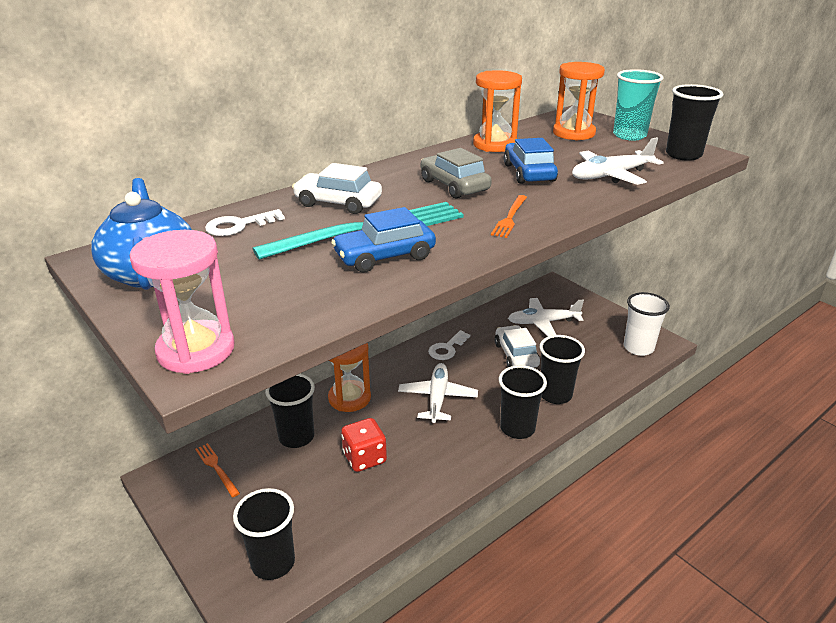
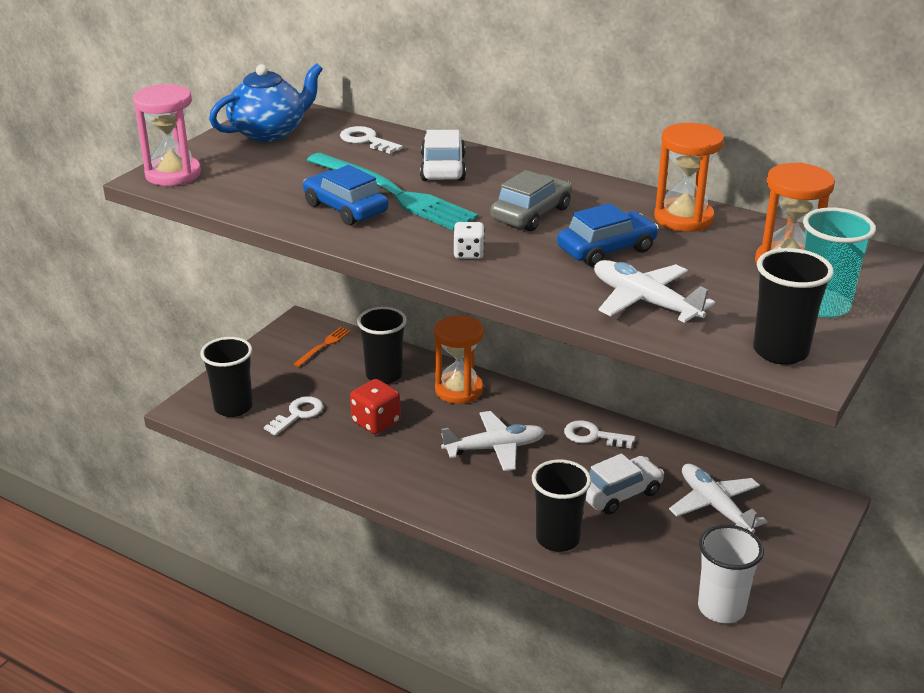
camera: 70 degrees right, 0 degrees up
orange fork [491,195,527,238] -> white dice [453,222,485,259]
black cup [498,365,547,439] -> none
none -> white key [264,396,323,436]

